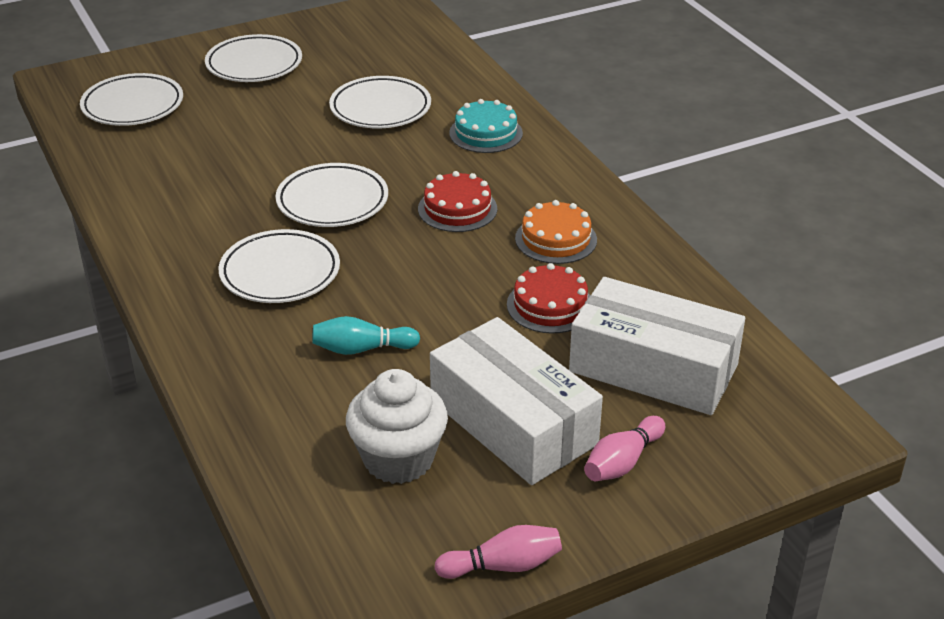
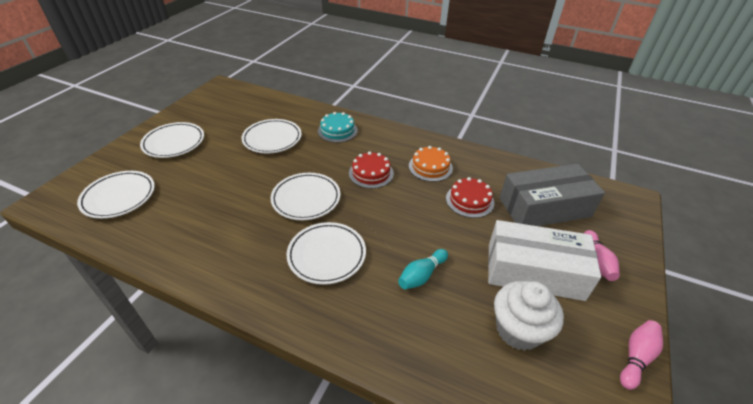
camera: 40 degrees left, 5 degrees up
white box [569,277,745,415] -> grey box [500,164,605,226]

